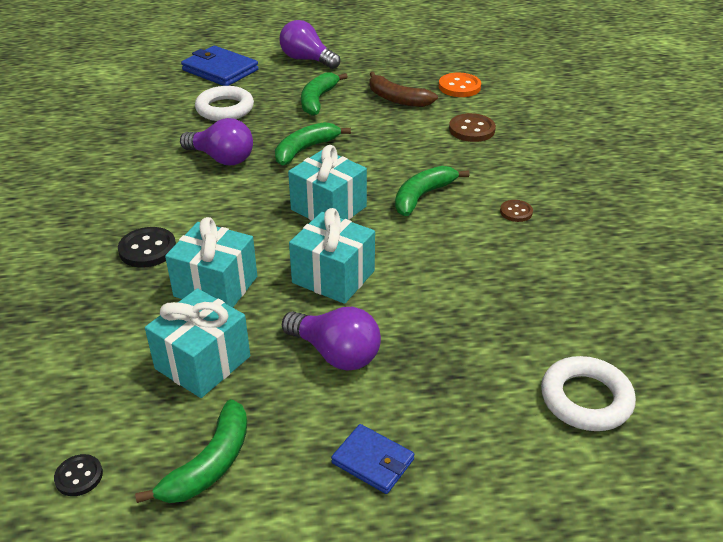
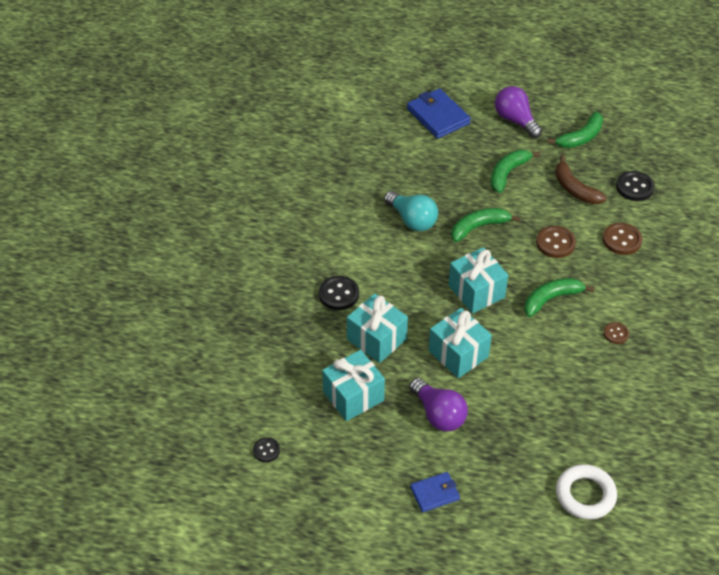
camera: 20 degrees right, 10 degrees up
green banana [135,399,247,503] -> green banana moved to [547,112,603,148]
purple light bulb [180,118,253,165] -> turquoise light bulb [384,191,438,231]
white ring [195,86,254,121] -> none
blue wallet [331,424,414,494] -> blue wallet turned 75 degrees counterclockwise [410,472,460,512]
orange button [439,73,481,97] -> black button [616,171,655,201]
none -> brown button [536,226,576,258]

